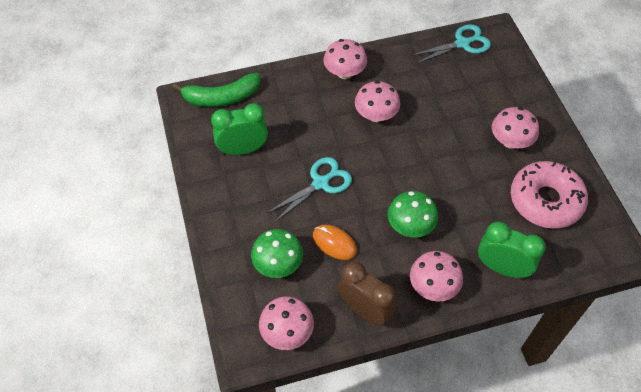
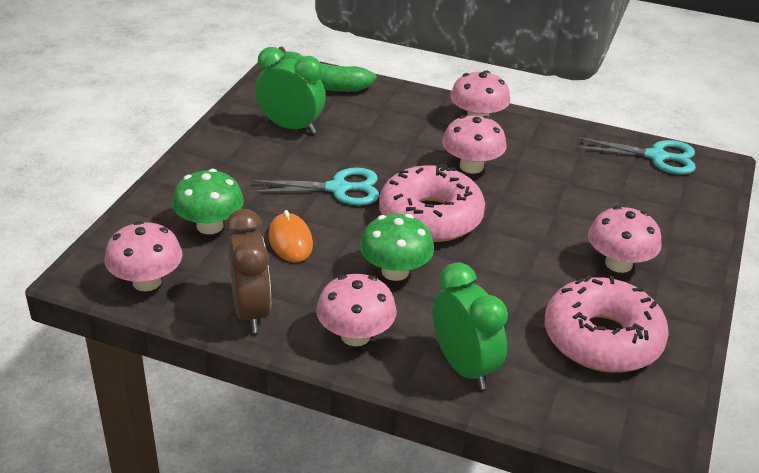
camera: 35 degrees right, 20 degrees down
none -> pink donut [379,164,485,242]

